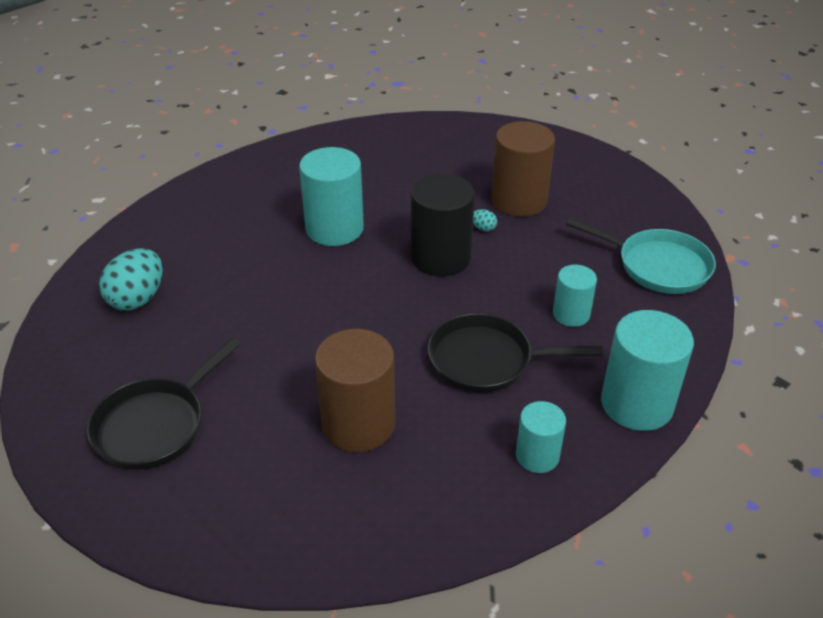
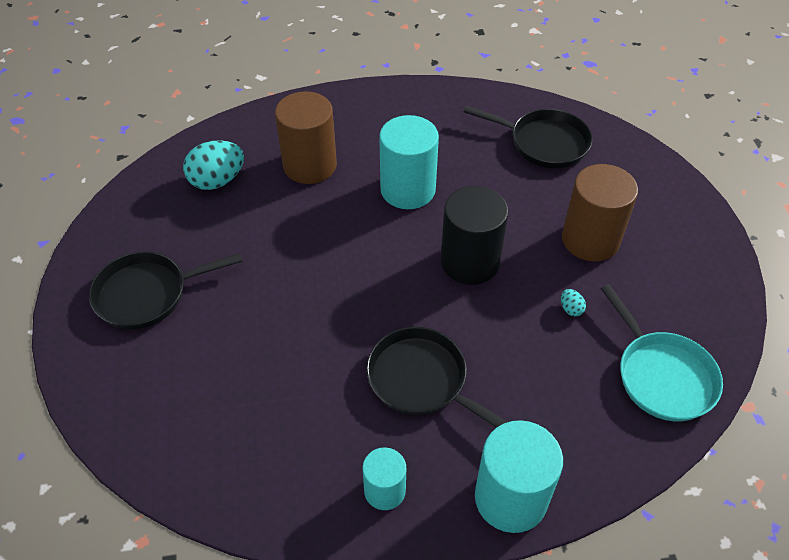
camera: 35 degrees right, 10 degrees up
brown cylinder [315,329,395,452] -> brown cylinder moved to [275,91,337,184]
turquoise egg [473,209,497,232] -> turquoise egg moved to [561,289,586,317]
turquoise cylinder [553,265,597,327] -> none
none -> black pan [464,105,593,168]

